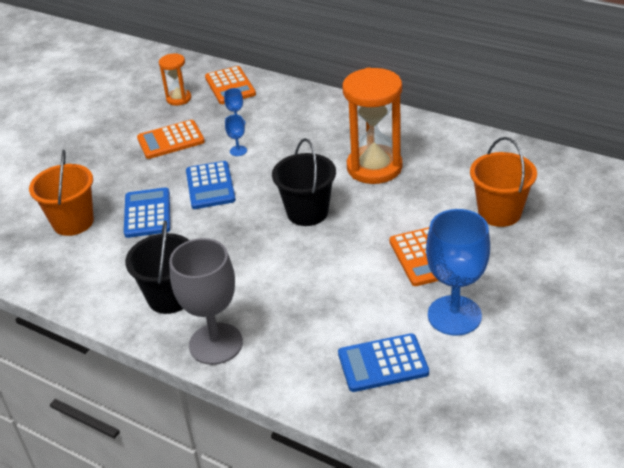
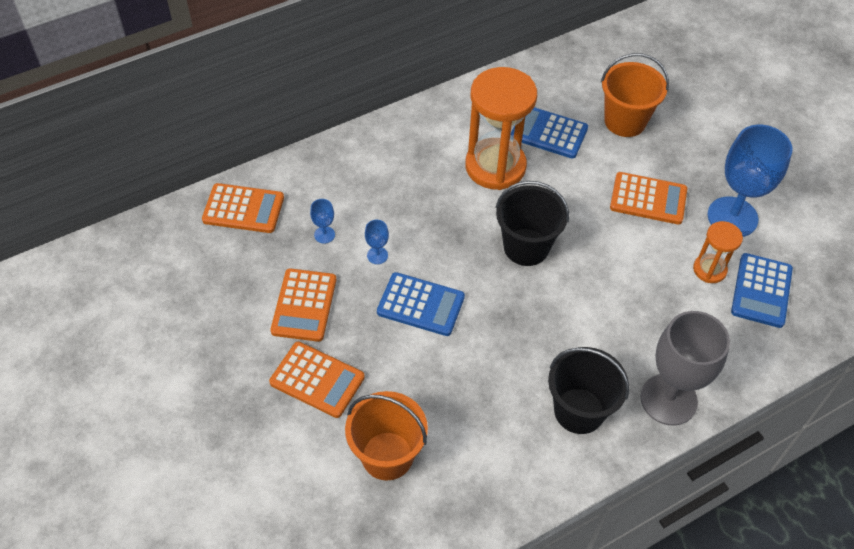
camera: 65 degrees left, 15 degrees up
blue calculator [124,187,170,238] -> blue calculator moved to [511,107,588,159]
orange hourglass [159,53,191,106] -> orange hourglass moved to [693,221,743,283]
none -> orange calculator [269,342,365,418]

